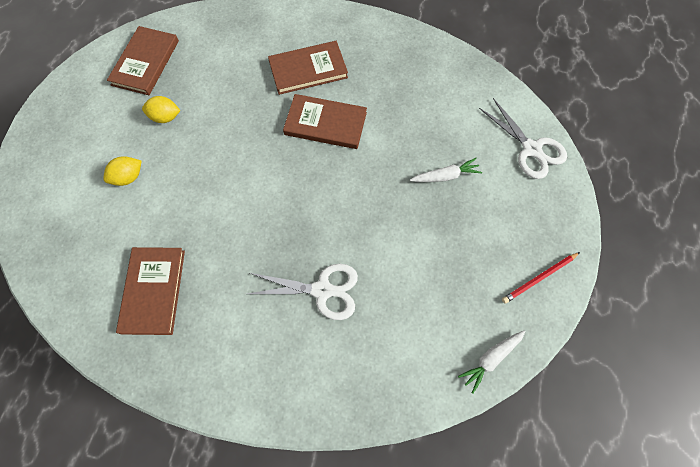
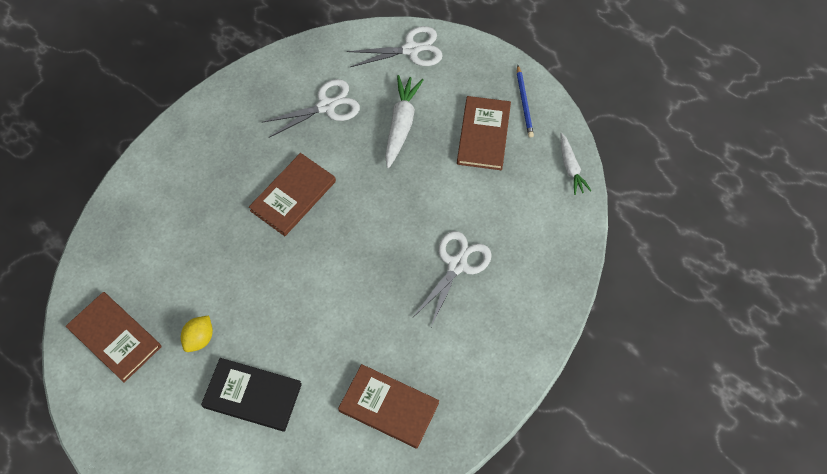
camera: 65 degrees left, 5 degrees down
yellow lemon [103,156,142,186] -> black book [201,358,302,432]
brown book [268,41,348,95] -> brown book moved to [457,96,511,170]
white carrot [410,158,482,182] -> white carrot [385,75,423,168], size x1.55
red pencil [502,252,580,304] -> blue pencil [517,65,534,138]
none -> white scissors [262,79,360,138]

